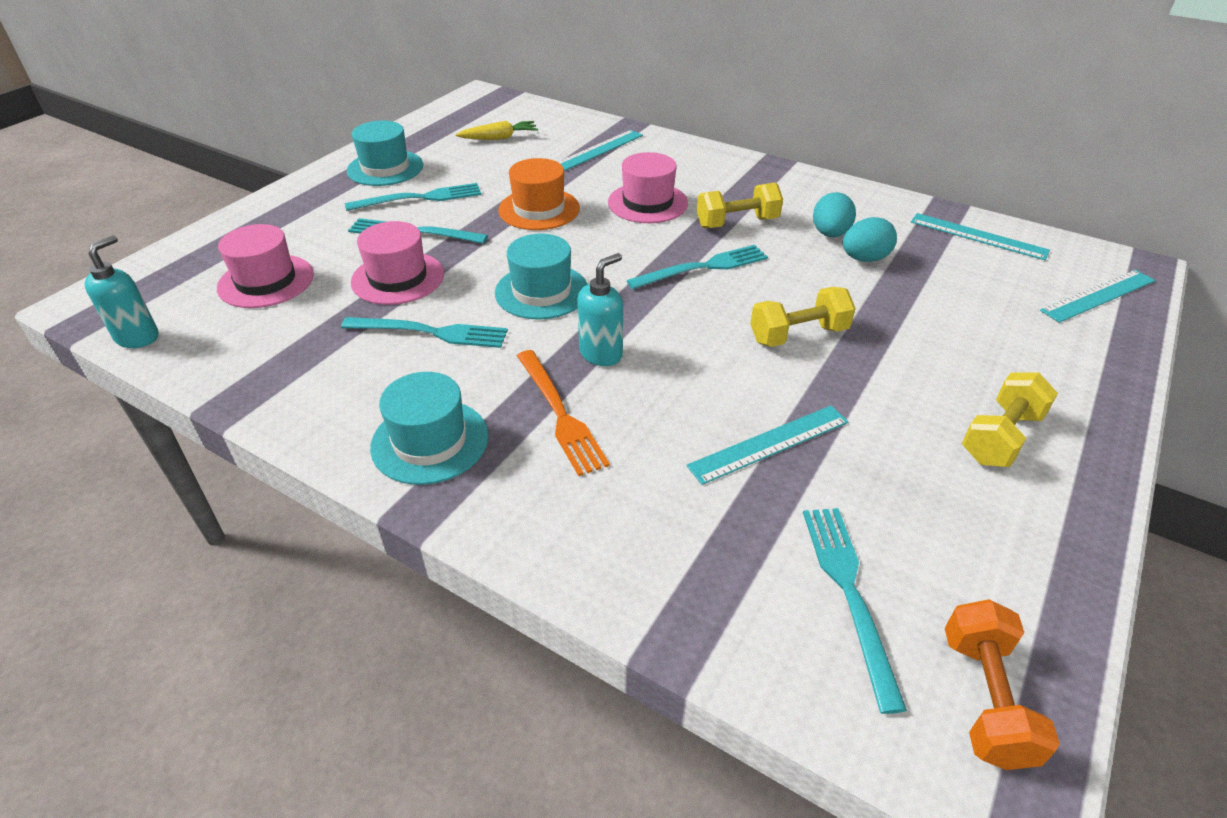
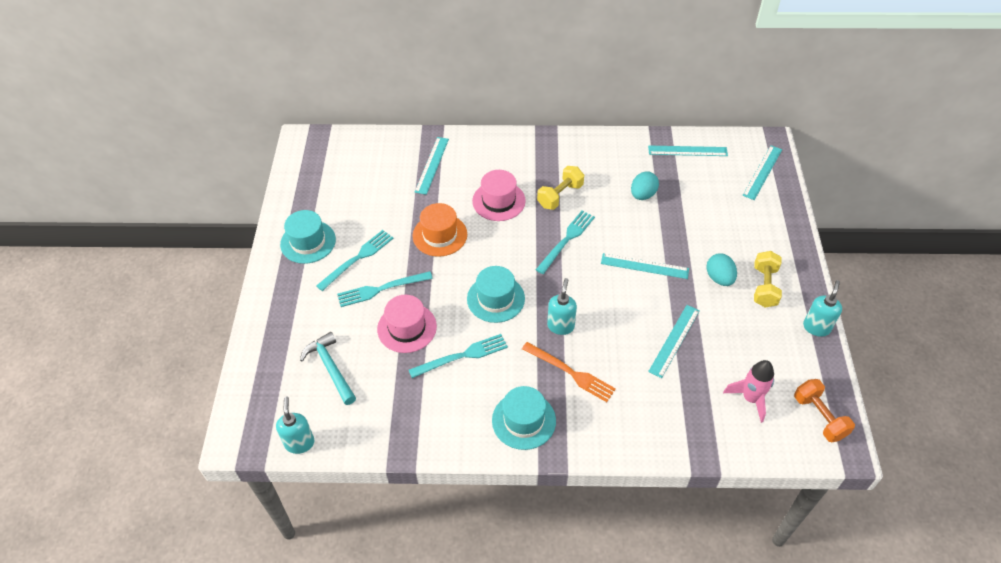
camera: 30 degrees left, 10 degrees up
pink hat [217,224,314,308] -> turquoise hammer [300,332,356,405]
yellow carrot [456,121,538,140] -> none
yellow dumbbell [750,287,856,347] -> turquoise ruler [601,253,689,279]
turquoise fork [803,508,907,714] -> pink rocket [723,360,774,423]
turquoise egg [813,192,856,237] -> turquoise egg moved to [706,253,737,286]
none -> turquoise soap dispenser [803,280,842,337]

